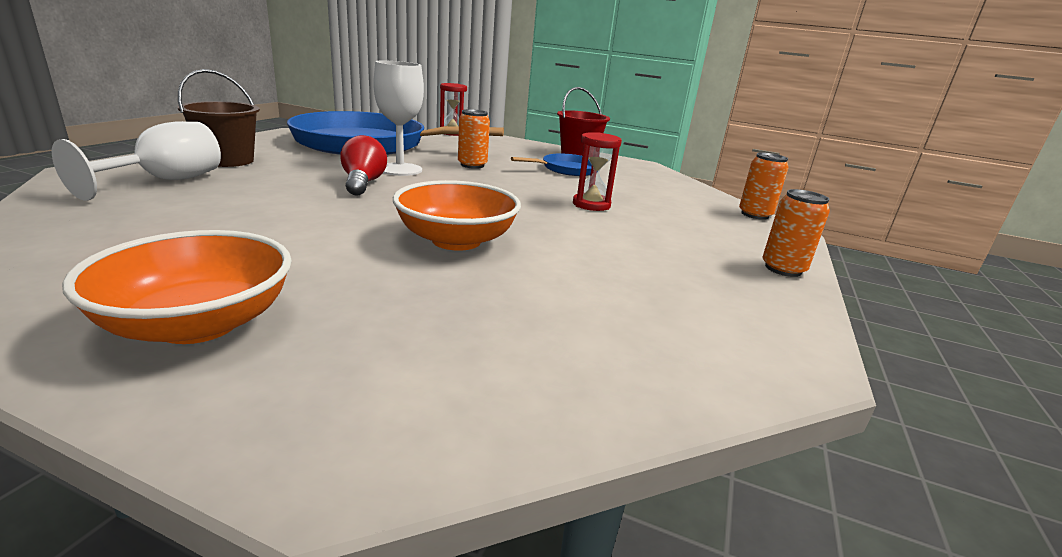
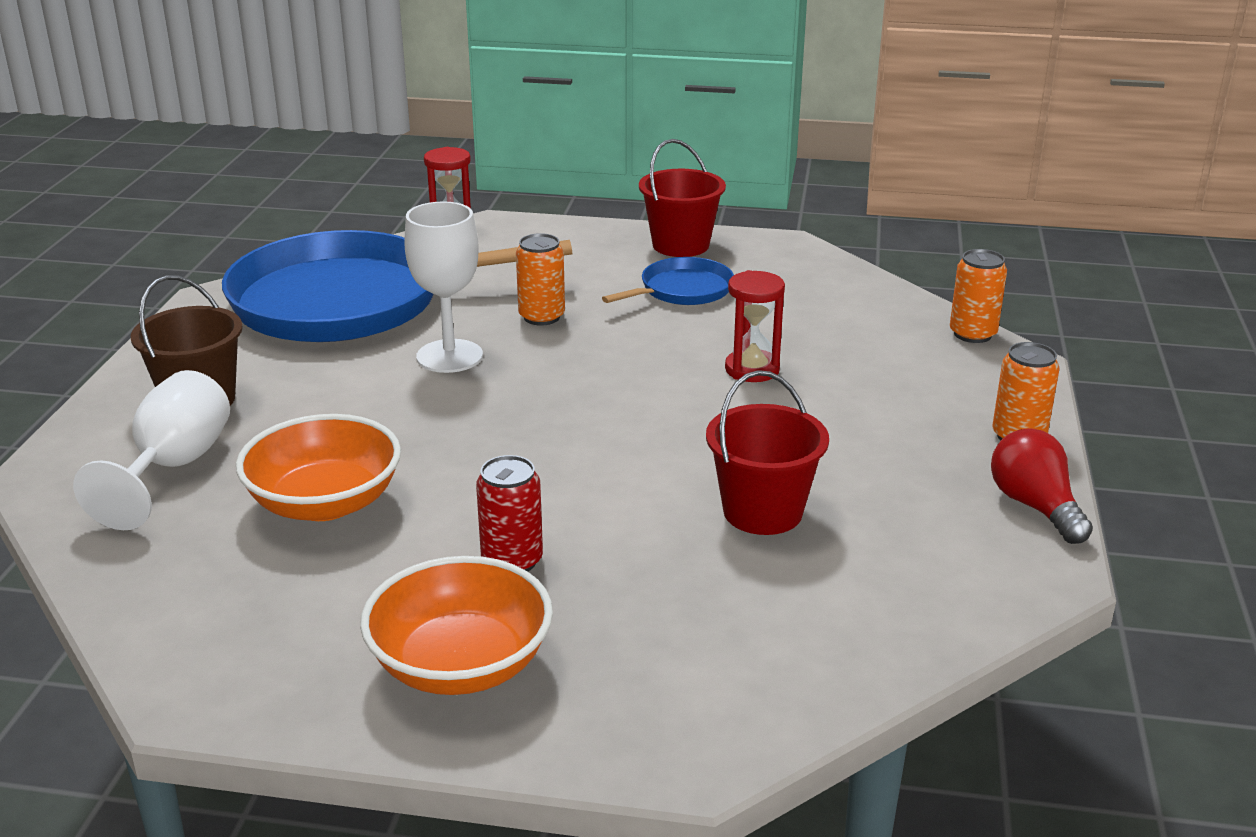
camera: 10 degrees left, 5 degrees up
red light bulb [340,135,387,196] -> red light bulb moved to [991,428,1093,544]
orange bowl [393,180,521,251] -> orange bowl moved to [236,414,401,521]
none -> red can [476,455,543,571]
none -> red bucket [706,370,829,535]

